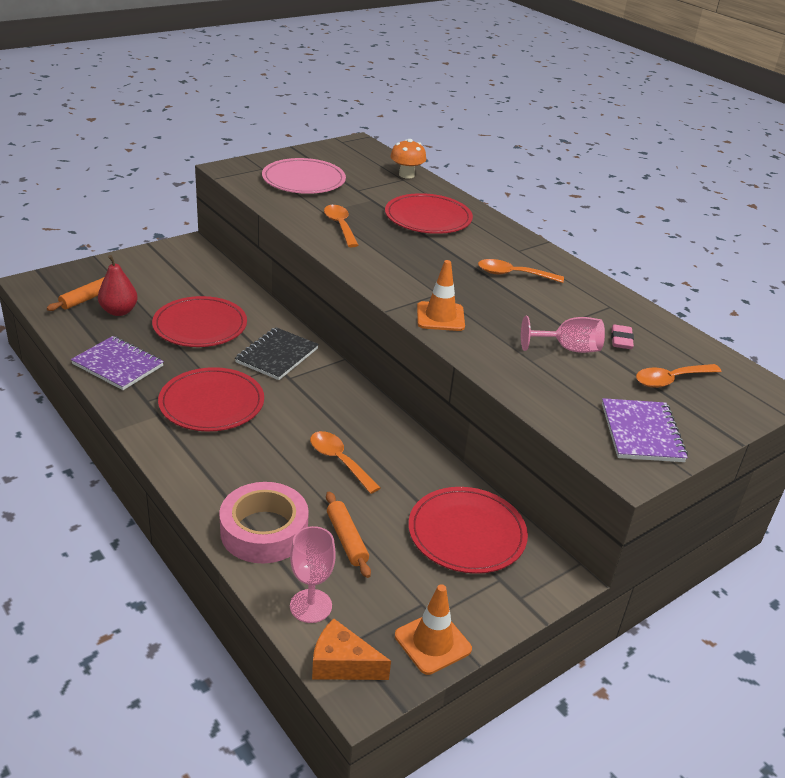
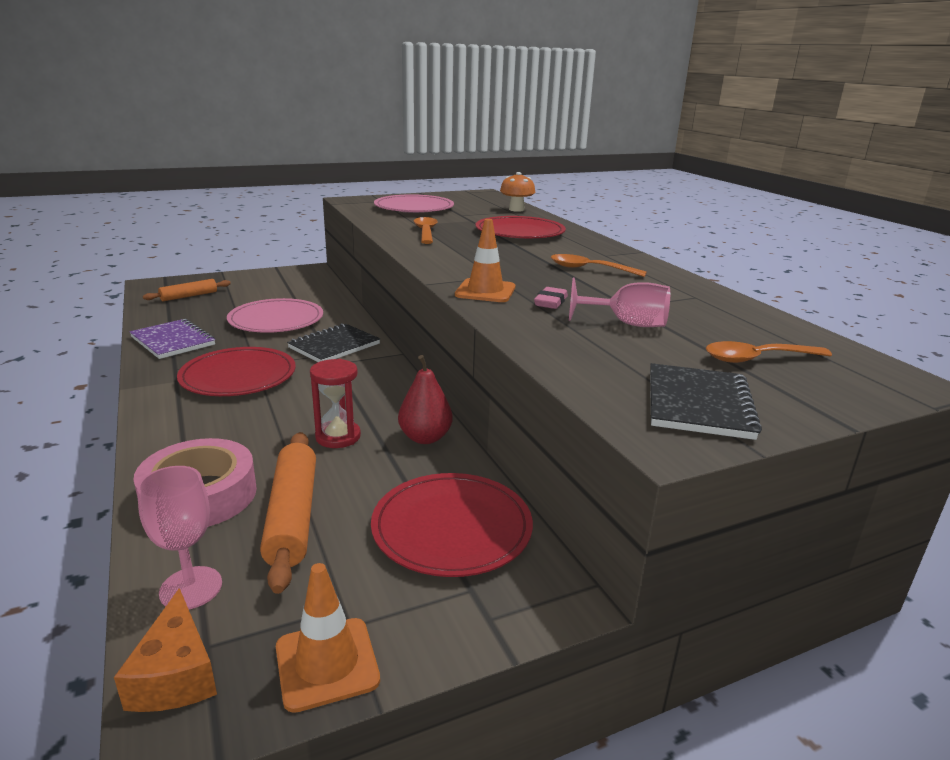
camera: 15 degrees right, 10 degrees down
red pear [98,255,138,316] -> red pear moved to [398,355,453,444]
red plate [152,296,247,347] -> pink plate [227,298,323,333]
orange spoon [310,431,380,494] -> red hourglass [310,359,361,448]
orange cheese [312,619,391,680] -> orange cheese turned 135 degrees counterclockwise [114,588,217,712]
orange rolling pin [326,492,371,578] -> orange rolling pin [260,432,316,594], size x1.58
purple notebook [602,398,688,462] -> black notebook [650,363,762,440]
pink eraser [611,325,634,349] -> pink eraser moved to [534,287,568,309]

